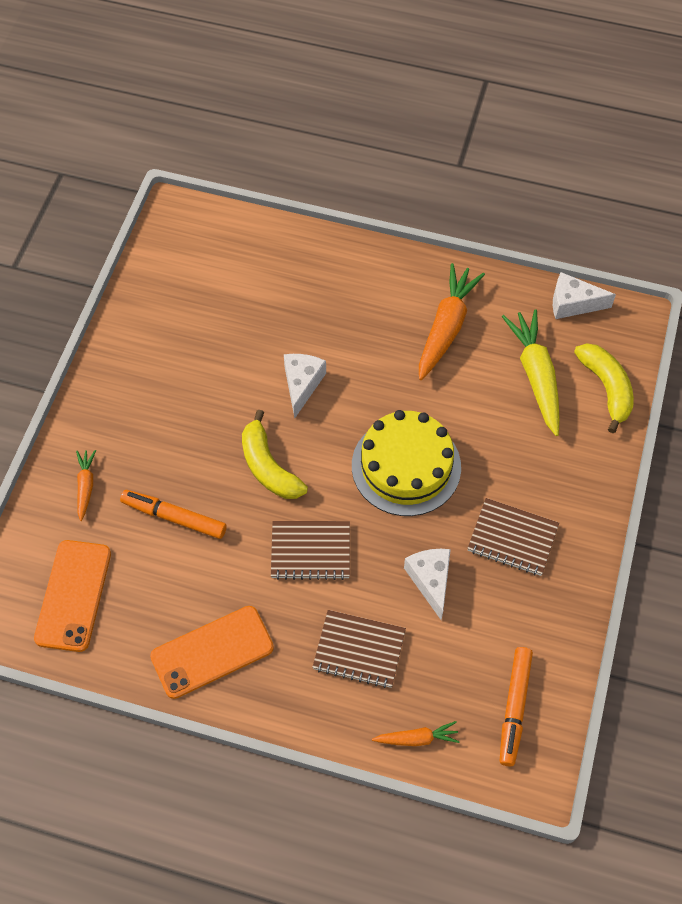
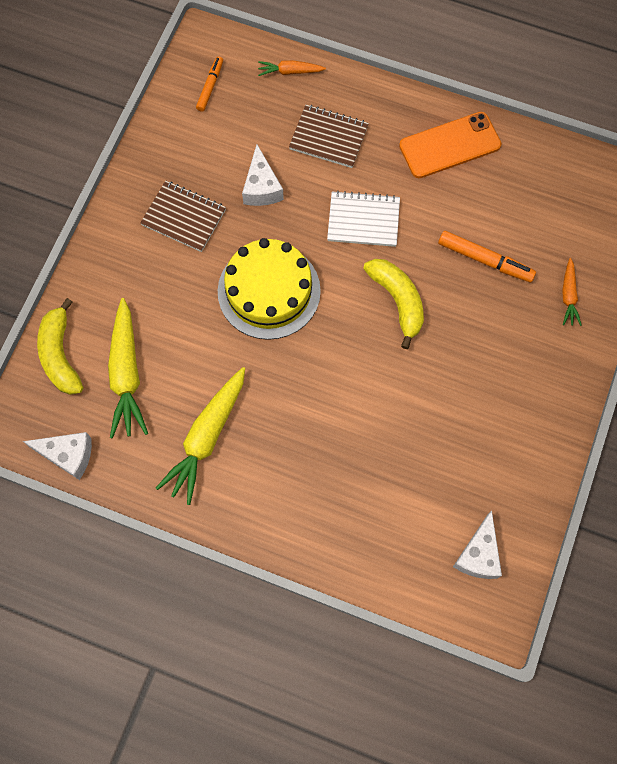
camera: 175 degrees left, 10 degrees up
orange phone [34,540,111,652] -> none
brown notebook [271,521,350,580] -> white notebook [327,191,400,247]
white cheese [284,354,326,418] -> white cheese moved to [453,510,502,579]
orange carrot [419,263,485,380] -> yellow carrot [156,367,245,505]
orange marker [500,647,533,766] -> orange marker [196,56,223,112], size x0.65

